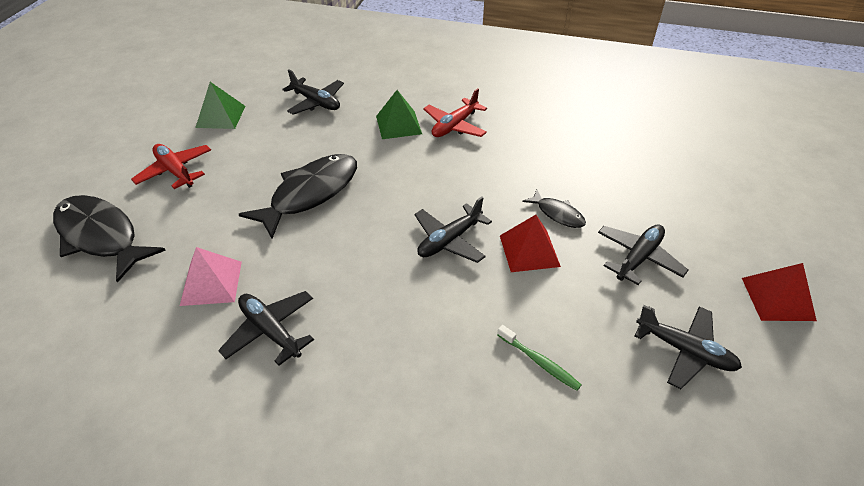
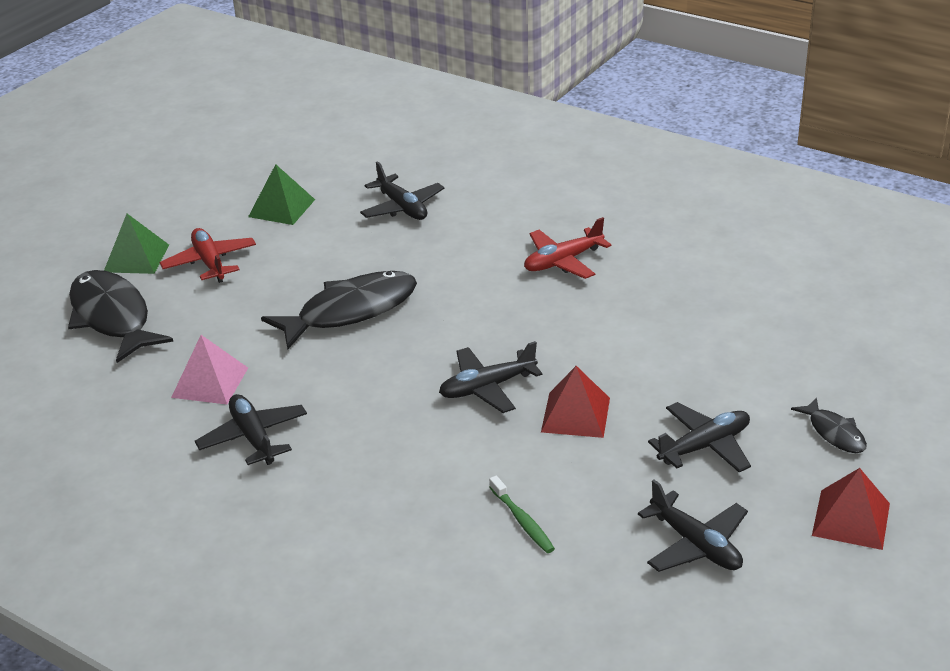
camera: 20 degrees right, 10 degrees down
green pyramid [376,90,422,139] -> green pyramid moved to [104,214,169,274]
black fish [522,190,586,228] -> black fish moved to [791,397,867,453]

